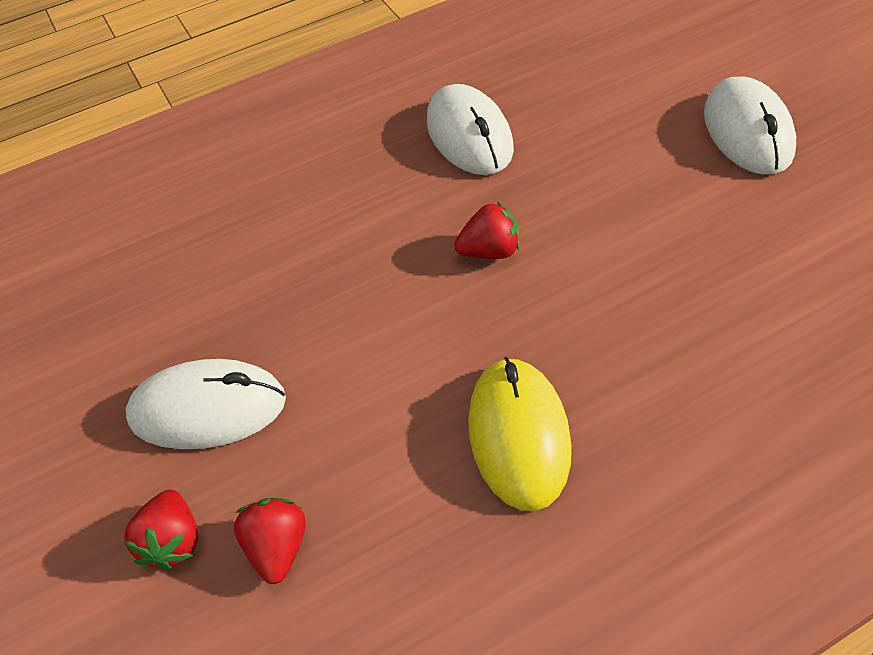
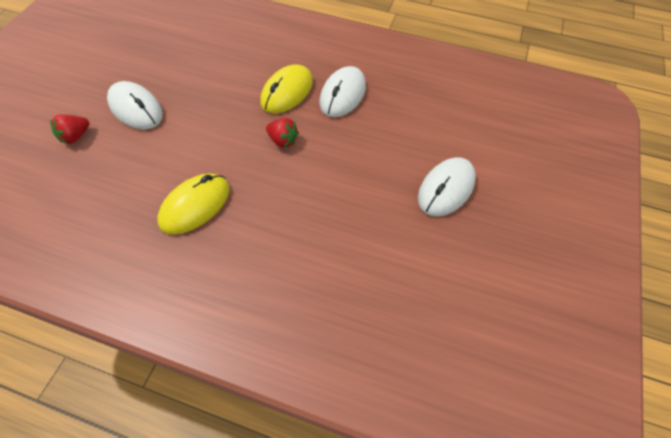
camera: 40 degrees right, 5 degrees up
red strawberry [234,498,306,584] -> none
none -> yellow mouse [260,65,313,113]

